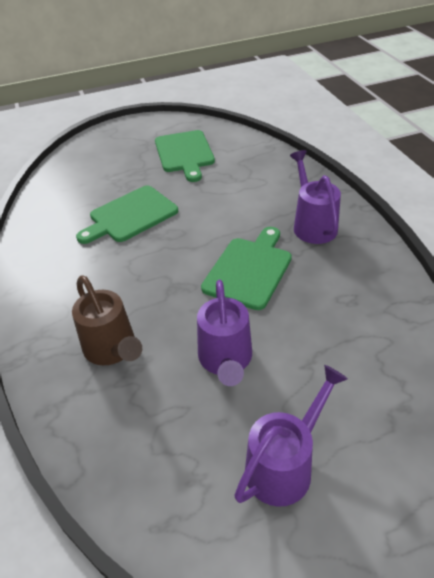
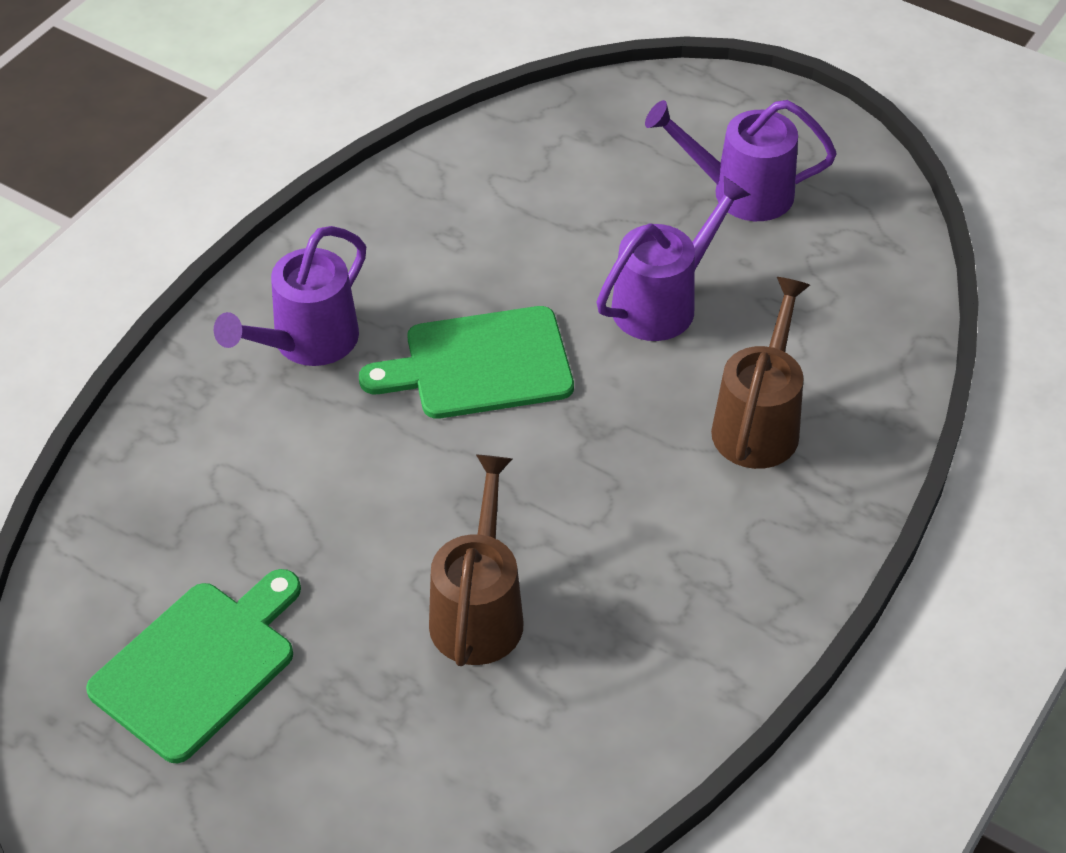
camera: 130 degrees left, 5 degrees up
green cutting board [76,186,178,244] -> brown watering can [429,455,524,666]

